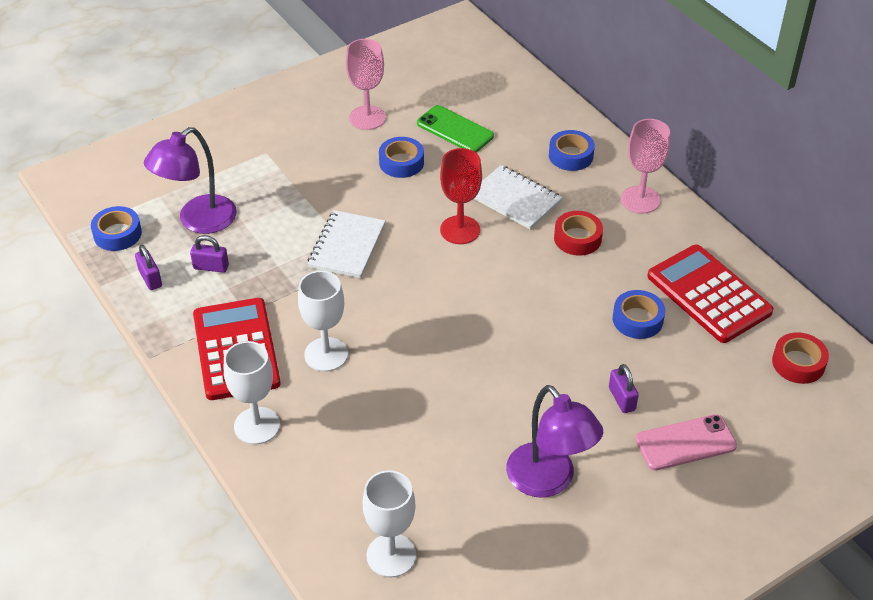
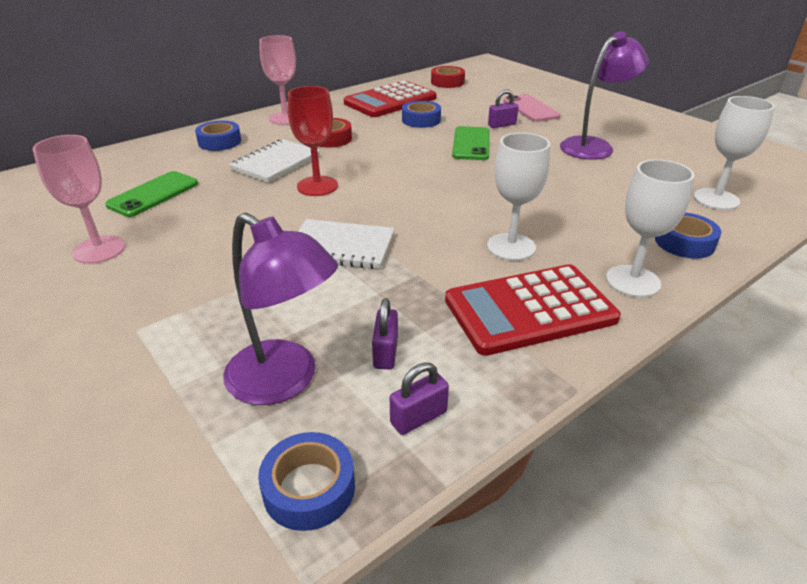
camera: 95 degrees left, 10 degrees down
blue tape [379,137,424,178] -> blue tape moved to [655,212,721,259]
none -> green phone [452,126,490,160]

